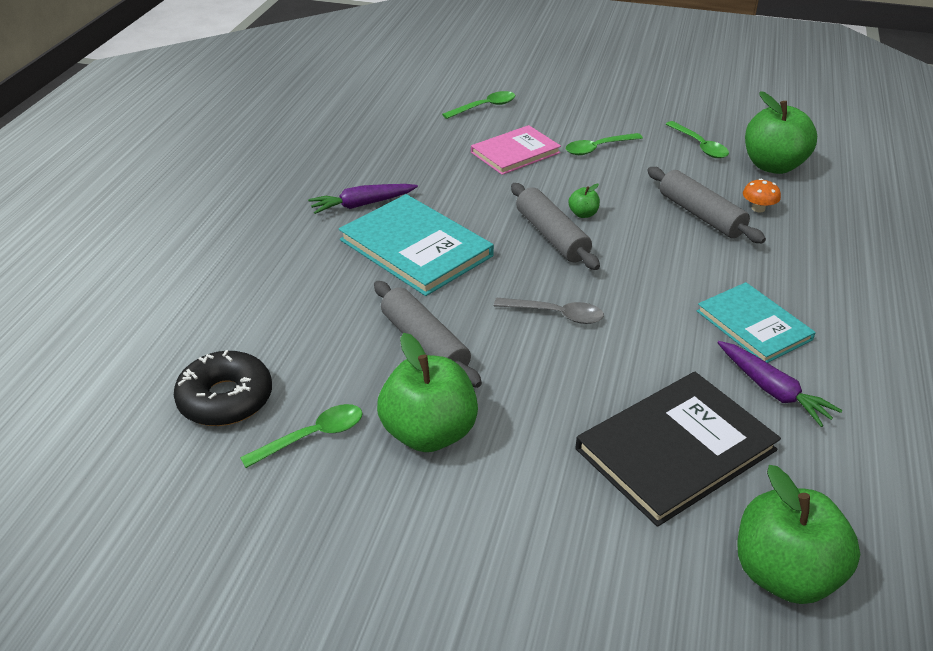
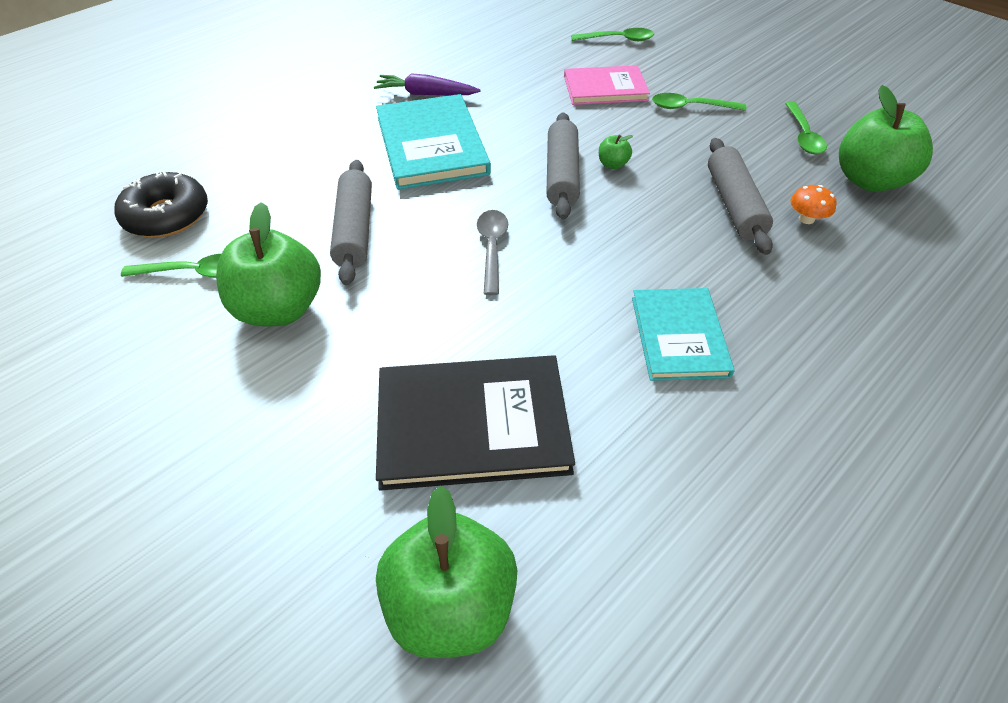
camera: 30 degrees right, 10 degrees up
grey spoon [494,297,604,324] -> grey spoon turned 135 degrees counterclockwise [477,210,508,295]
purple carrot [717,341,842,427] -> none

